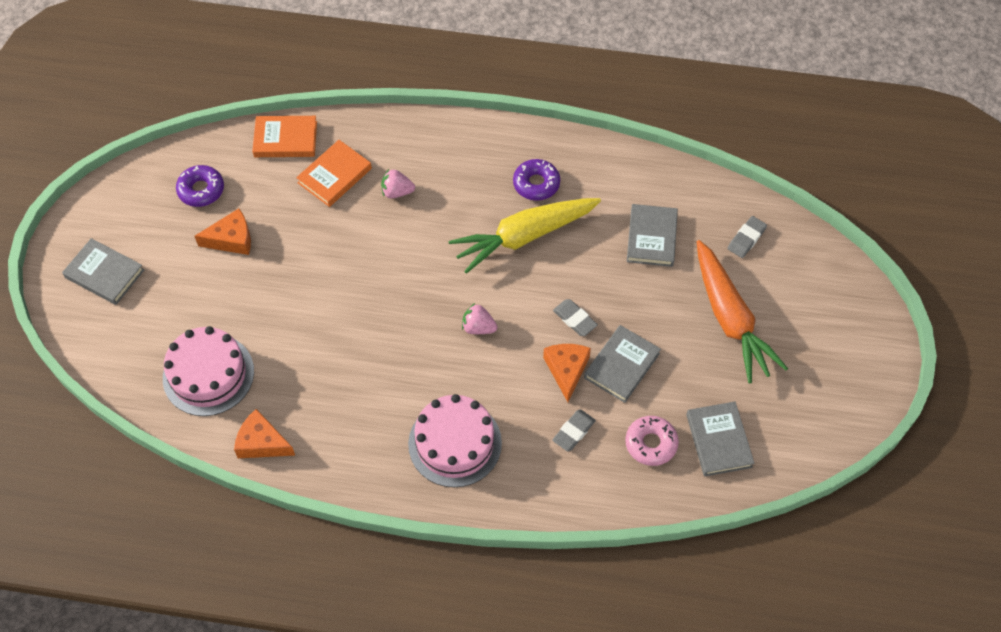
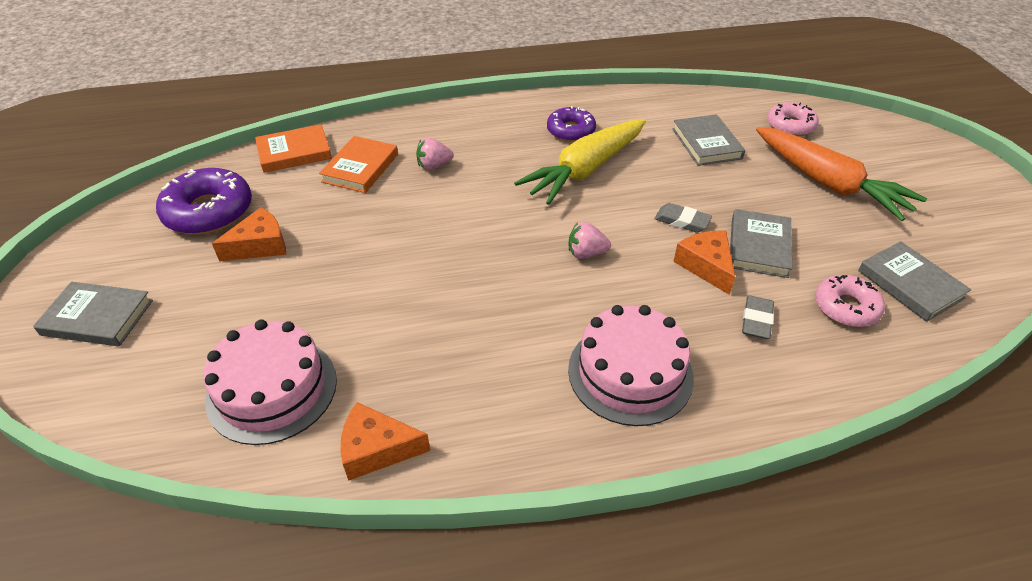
camera: 20 degrees left, 15 degrees down
purple donut [176,165,224,207] -> purple donut [156,168,252,235], size x1.58
grey eraser [728,216,767,258] -> pink donut [767,102,819,136]

